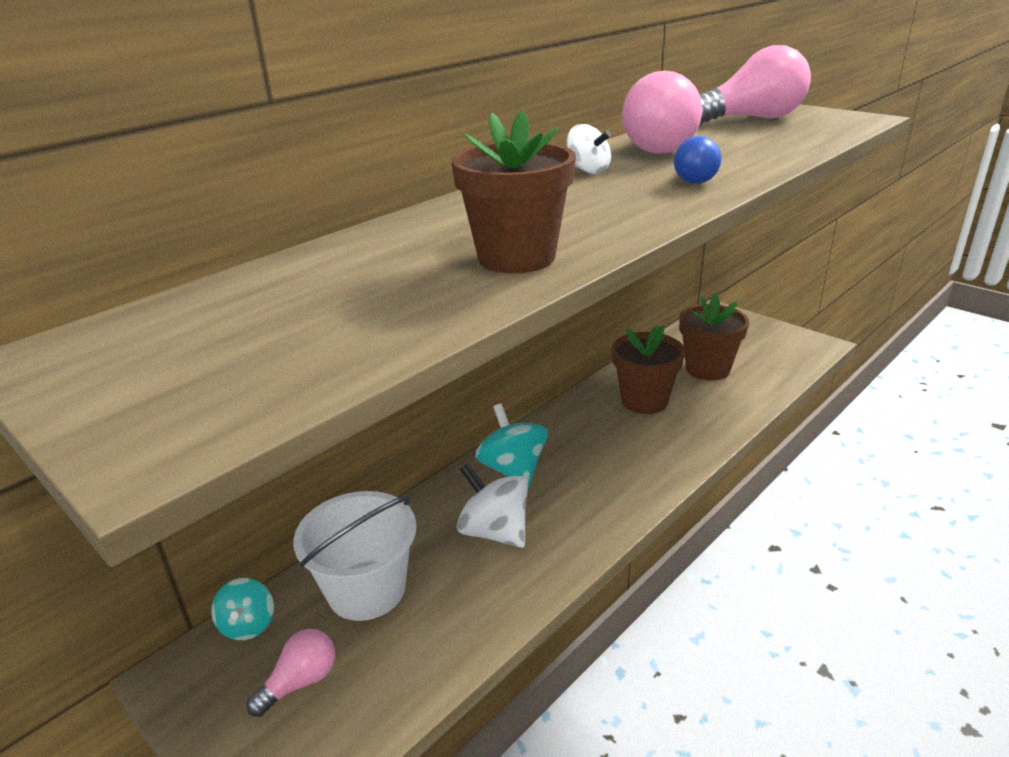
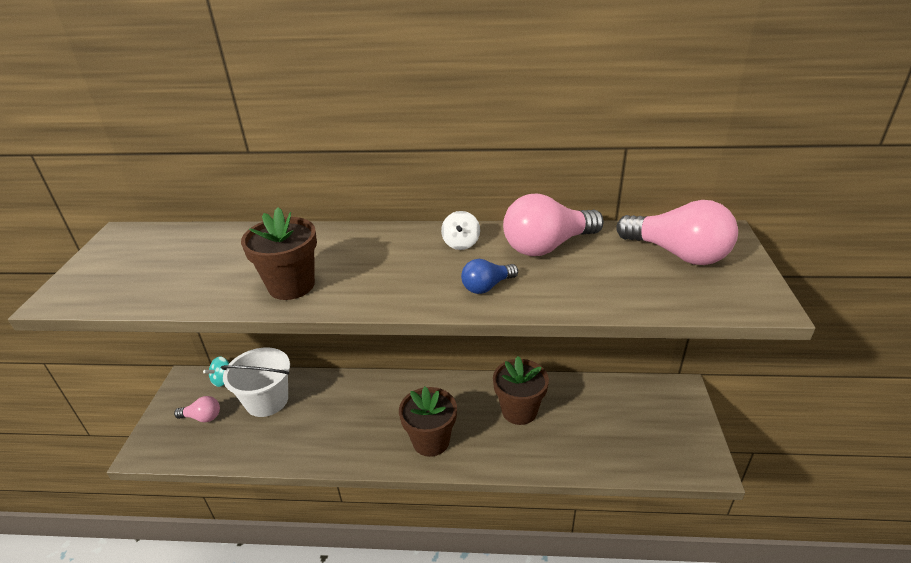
camera: 50 degrees right, 5 degrees up
white spinning top [457,464,528,548] -> none
turquoise spinning top [475,404,548,487] -> none
brown flower pot [679,293,749,381] -> brown flower pot moved to [399,387,457,457]

